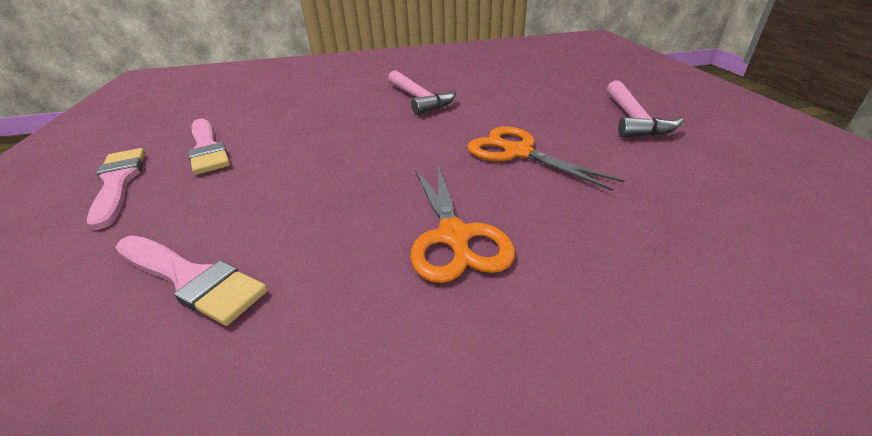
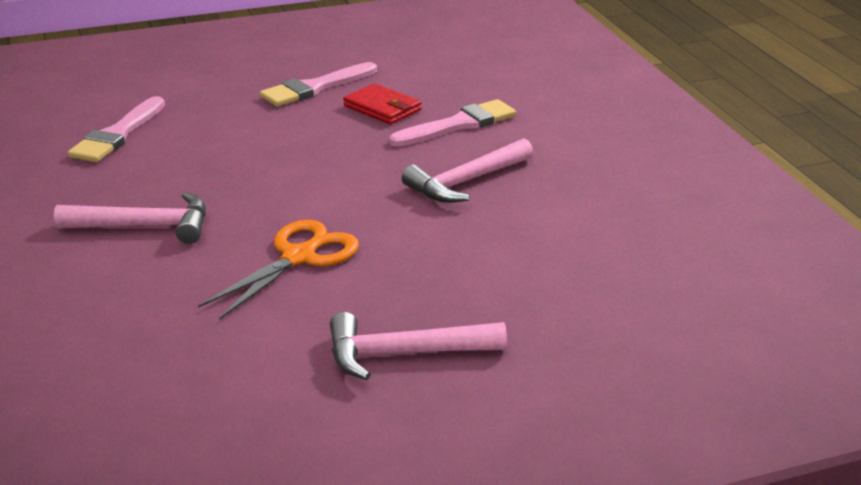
camera: 80 degrees right, 5 degrees down
pink brush [87,148,145,230] -> pink brush moved to [389,99,516,147]
orange scissors [411,165,515,283] -> pink hammer [54,192,206,244]
none -> red wallet [343,83,421,125]

